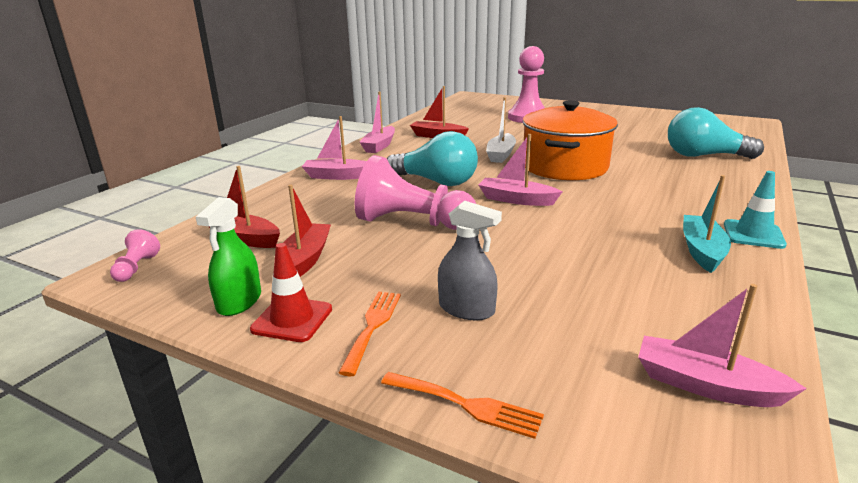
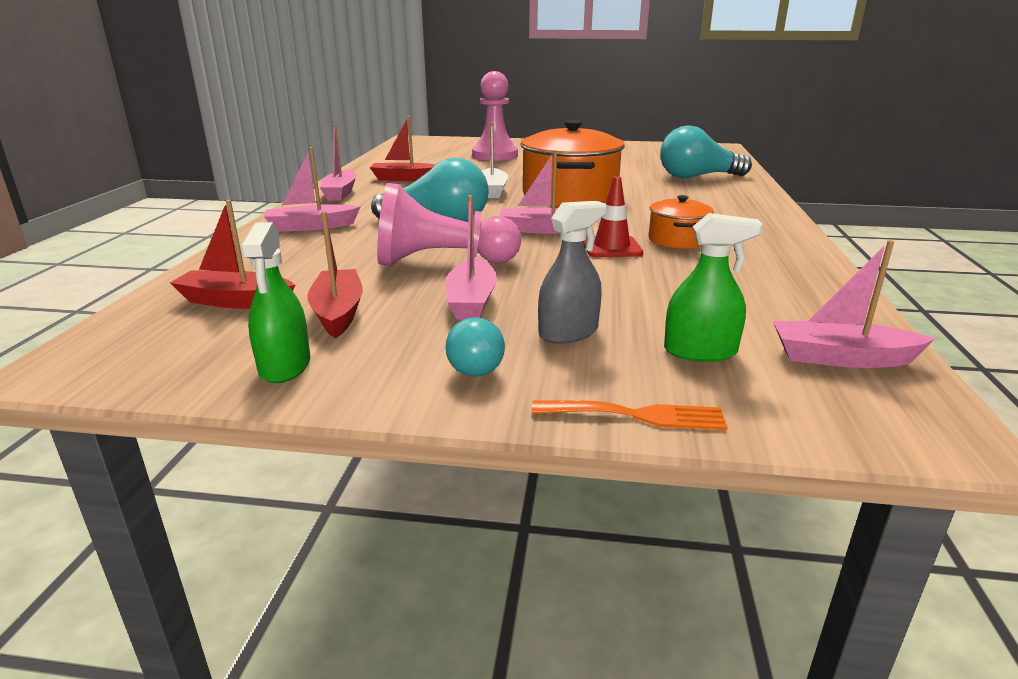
camera: 20 degrees left, 0 degrees up
pink pawn [110,229,160,282] -> none
red traffic cone [250,243,332,342] -> red traffic cone moved to [584,176,643,257]
orange fork [338,292,401,376] -> turquoise light bulb [445,317,505,377]
grey spray bottle [438,200,502,320] -> grey spray bottle turned 45 degrees counterclockwise [538,201,606,344]
turquoise boat [683,175,731,273] -> none
turquoise traffic cone [724,171,787,249] -> none
none -> pink boat [445,195,497,320]
none -> orange pot [649,195,714,249]
none -> green spray bottle [664,213,763,362]

